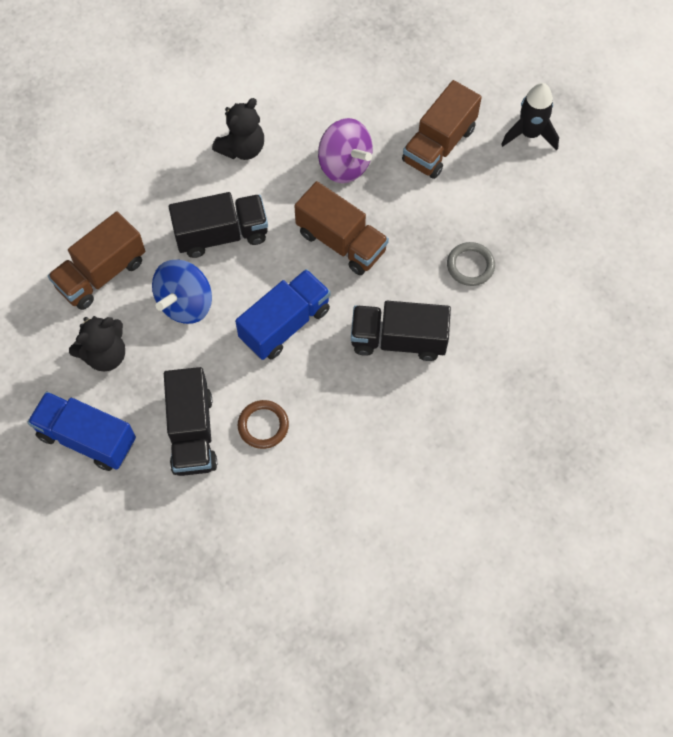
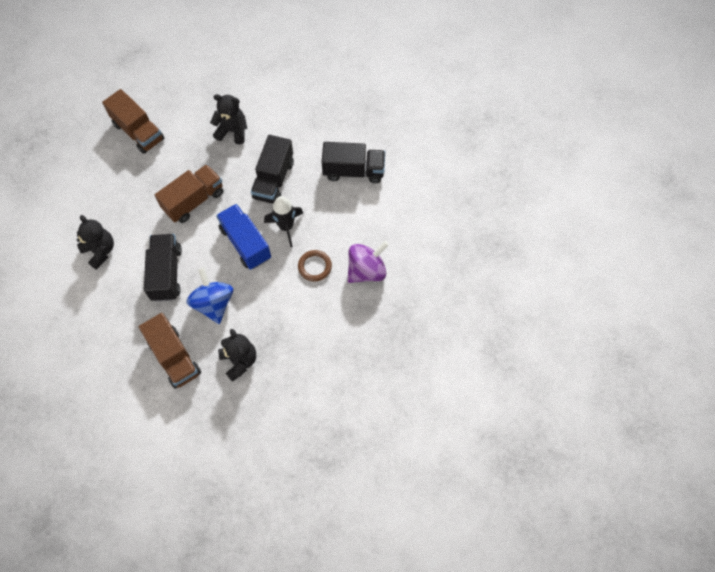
camera: 80 degrees left, 0 degrees up
blue truck [27,391,136,471] -> none
blue spinning top [152,260,212,324] -> blue spinning top turned 150 degrees counterclockwise [186,267,233,324]
black truck [164,367,217,476] -> black truck moved to [322,142,385,183]
purple spinning top [318,118,373,183] -> purple spinning top moved to [347,241,389,283]
grey ring [447,242,495,286] -> black teddy bear [210,94,247,145]
black rocket [501,83,559,150] -> black rocket moved to [264,196,303,247]

